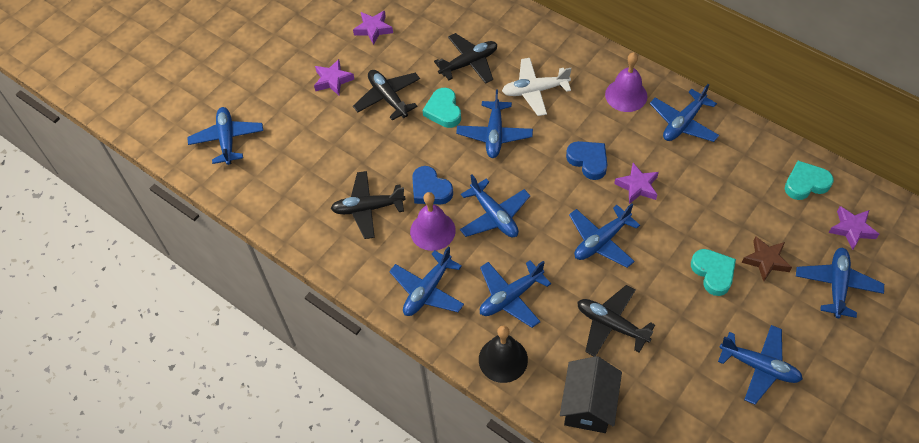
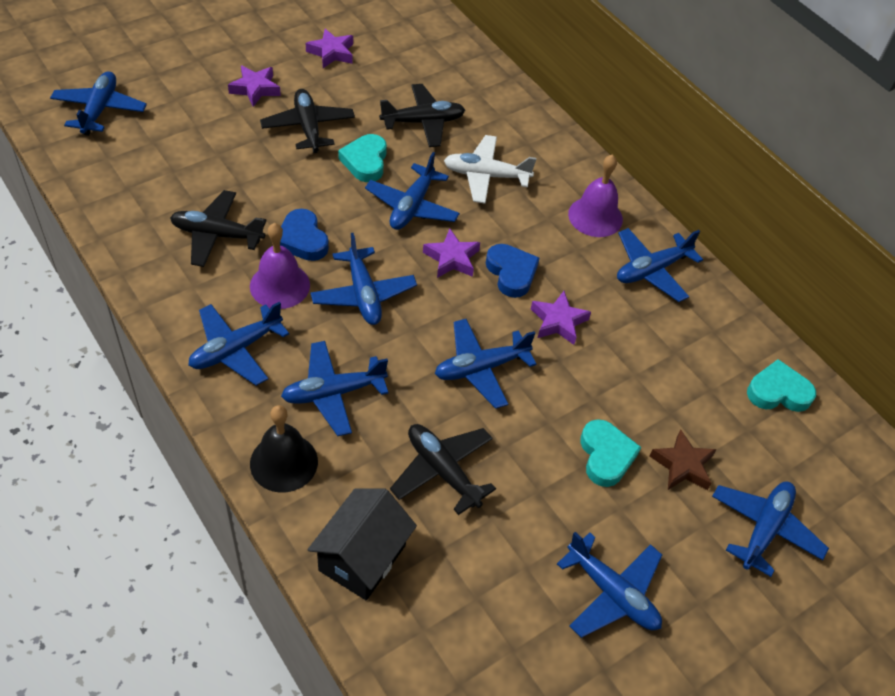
camera: 10 degrees right, 5 degrees down
purple star [829,206,879,250] -> purple star moved to [423,228,480,278]

